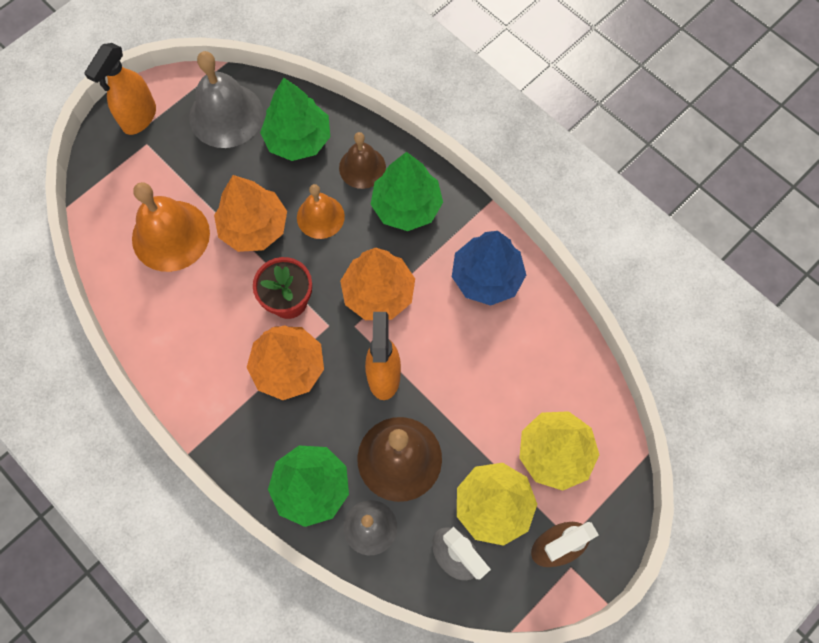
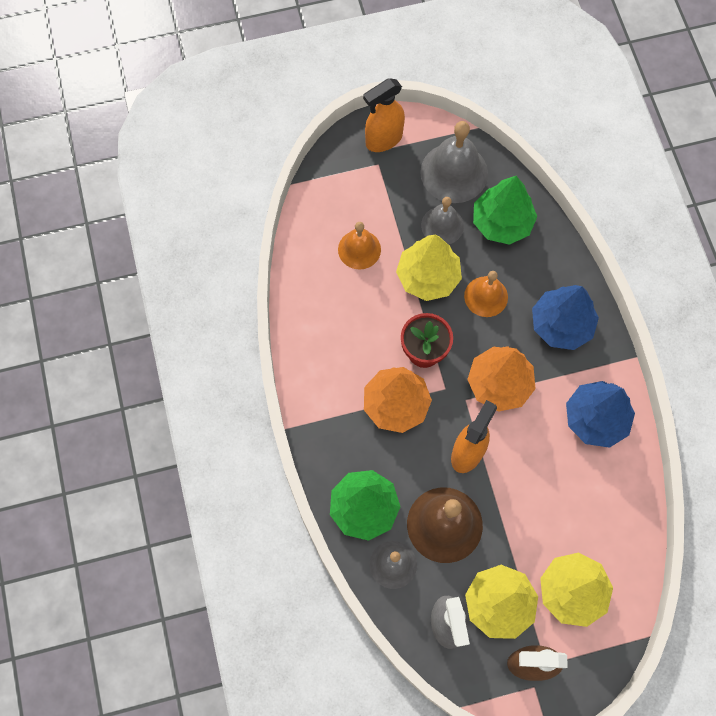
camera: 30 degrees right, 0 degrees up
orange bell [132,182,210,272] -> orange bell [338,222,381,270], size x0.62
orange tree [214,175,287,252] -> yellow tree [396,235,462,301]
brown bell [339,132,386,189] -> none
green tree [371,152,443,231] -> blue tree [532,285,599,350]
none -> grey bell [421,197,464,244]

